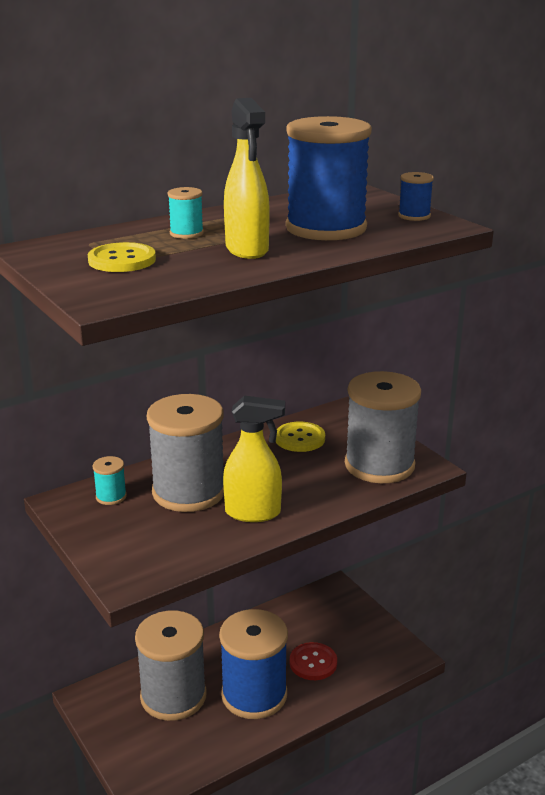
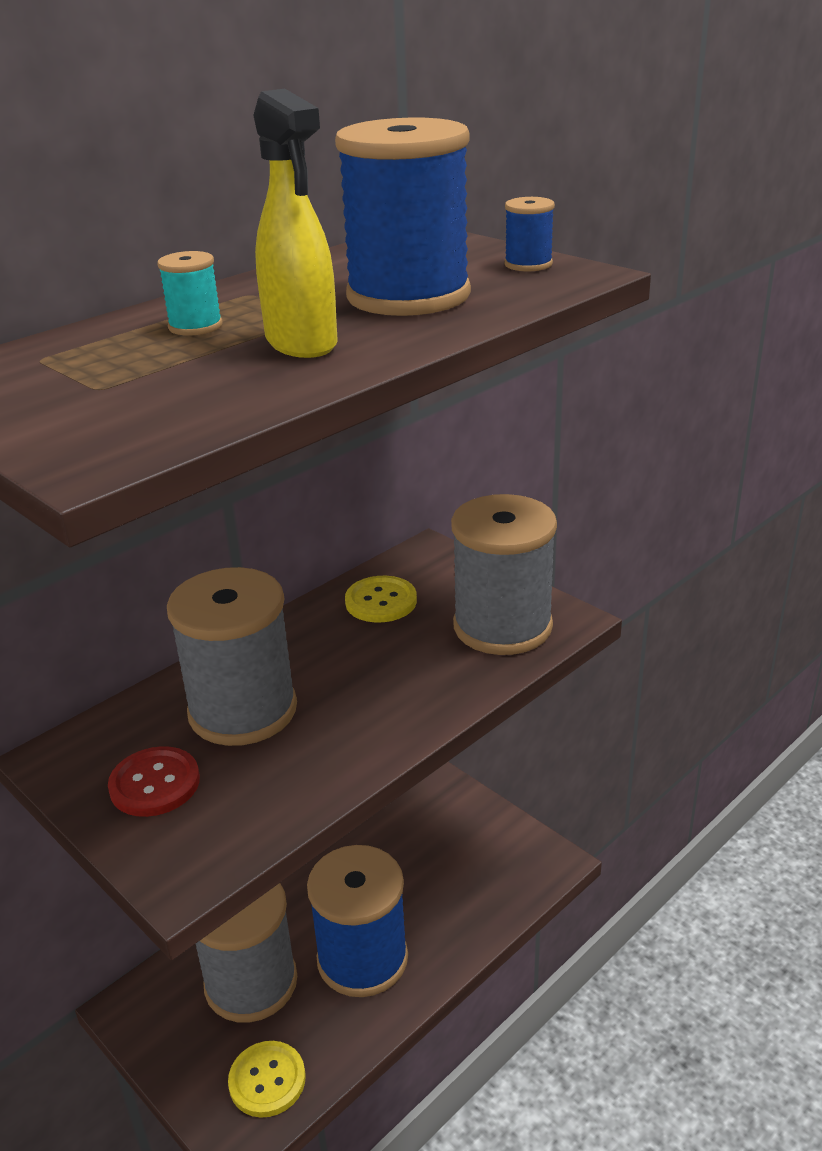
camera: 10 degrees left, 5 degrees up
yellow button [88,242,156,272] -> yellow button moved to [228,1041,306,1118]
turquoise spool [93,456,127,505] -> none
yellow spray bottle [223,395,285,522] -> none
red button [290,642,337,680] -> red button moved to [108,746,200,817]

